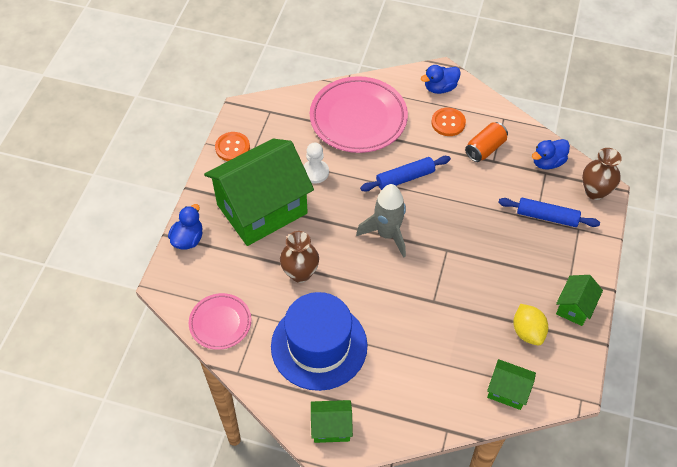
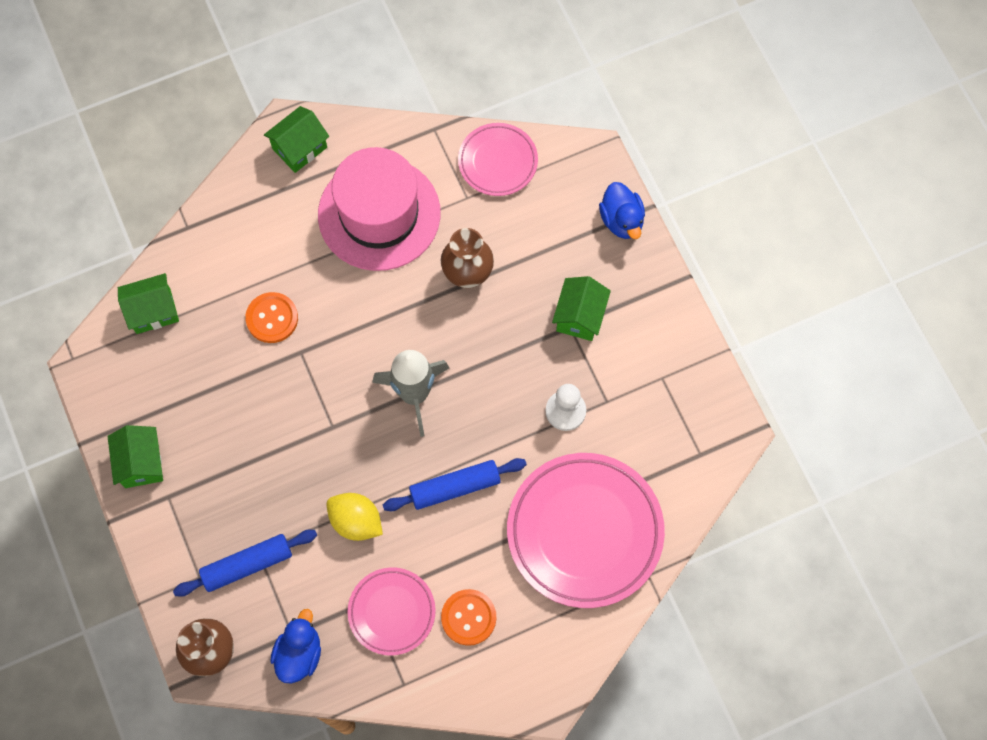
camera: 140 degrees right, 15 degrees up
green house [204,139,314,246] -> green house [552,276,611,341], size x0.44
orange button [215,132,250,161] -> orange button moved to [245,292,298,343]
blue hat [271,292,368,391] -> pink hat [318,147,441,271]
blue rolling pin [360,156,451,192] -> blue rolling pin turned 45 degrees clockwise [383,458,527,511]
blue duck [421,65,461,94] -> none
orange can [465,122,508,162] -> pink plate [347,567,436,656]
yellow lemon [513,304,548,346] -> yellow lemon moved to [327,493,383,541]

